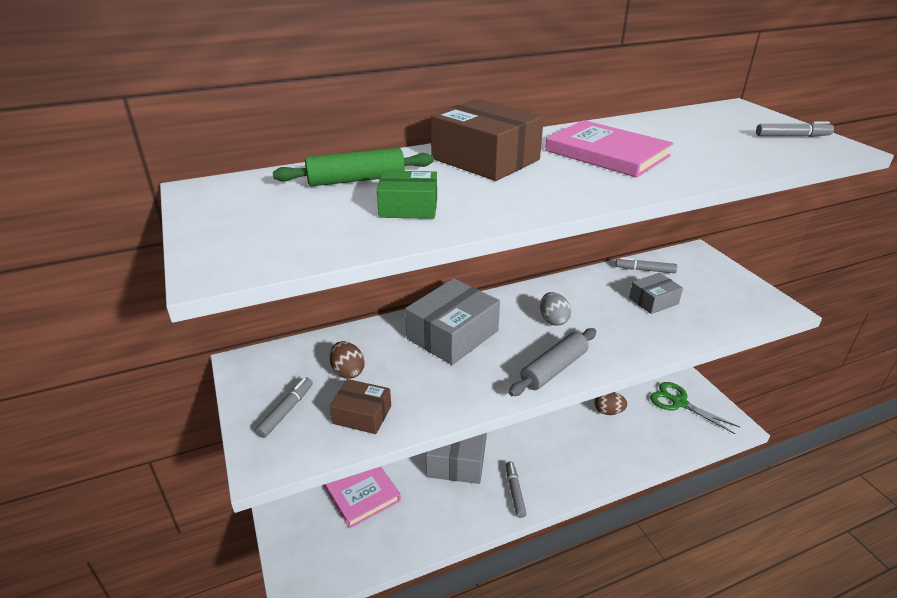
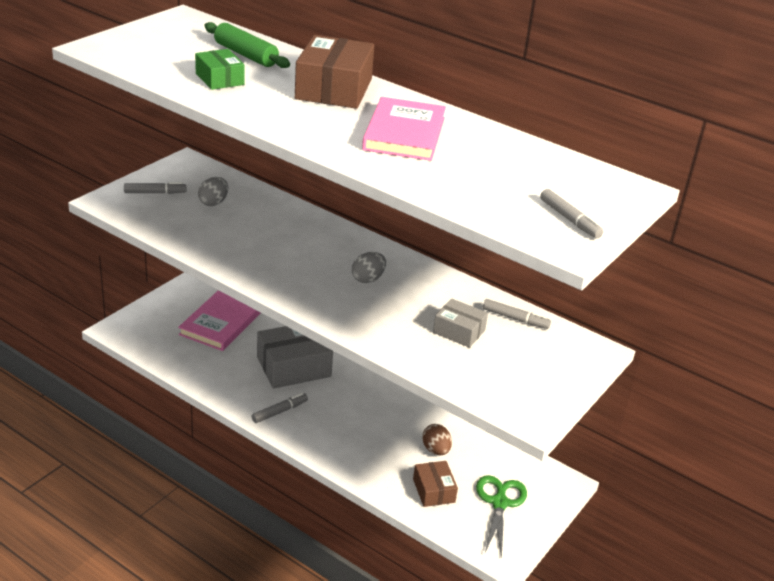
camera: 55 degrees right, 0 degrees up
brown egg [330,341,365,379] -> grey egg [198,177,228,206]
brown box [330,379,391,434] -> brown box moved to [413,461,458,507]
grey box [405,278,500,365] -> none
grey rolling pin [509,328,596,396] -> none
grey marker [615,257,677,273] -> grey marker turned 135 degrees clockwise [483,299,551,329]

